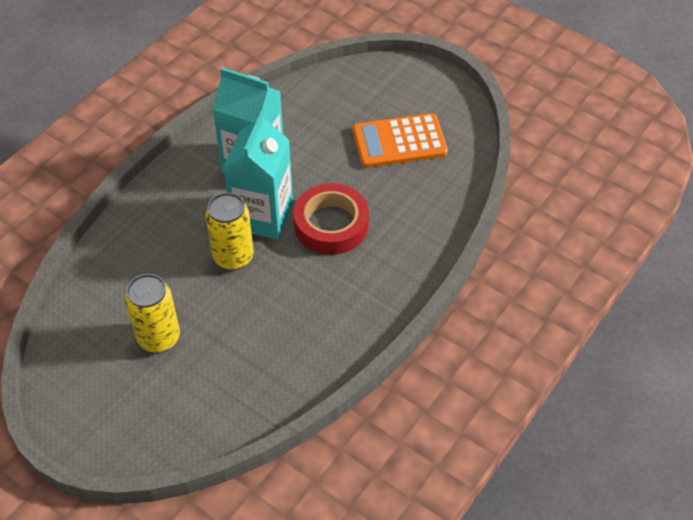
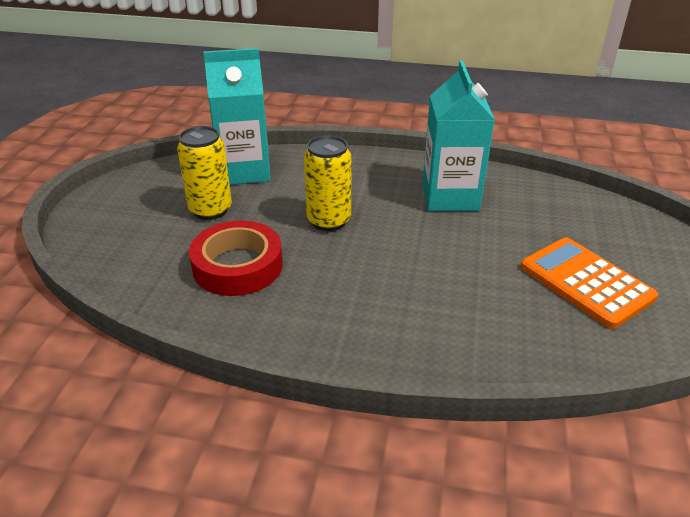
camera: 65 degrees right, 15 degrees down
turquoise carton [223,111,293,239] -> turquoise carton moved to [203,48,271,185]
red tape [293,183,369,255] -> red tape moved to [189,221,283,296]

